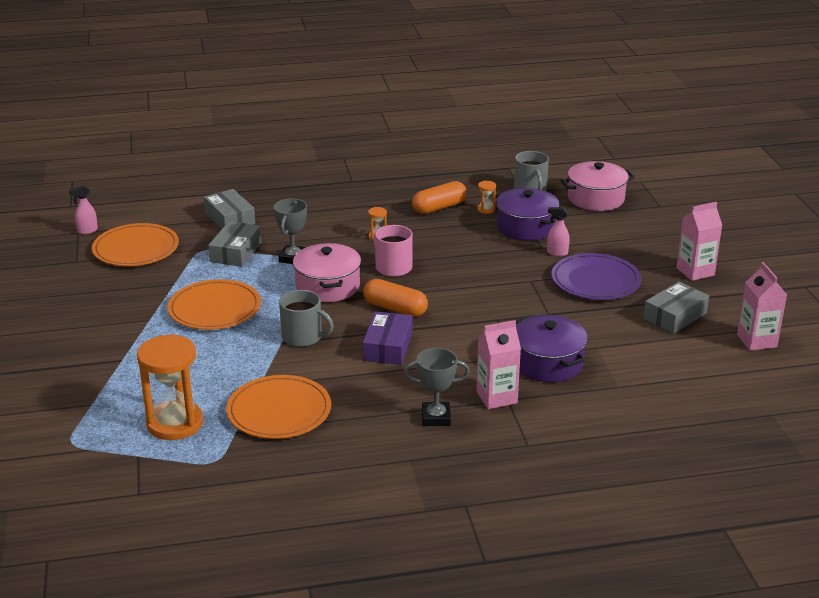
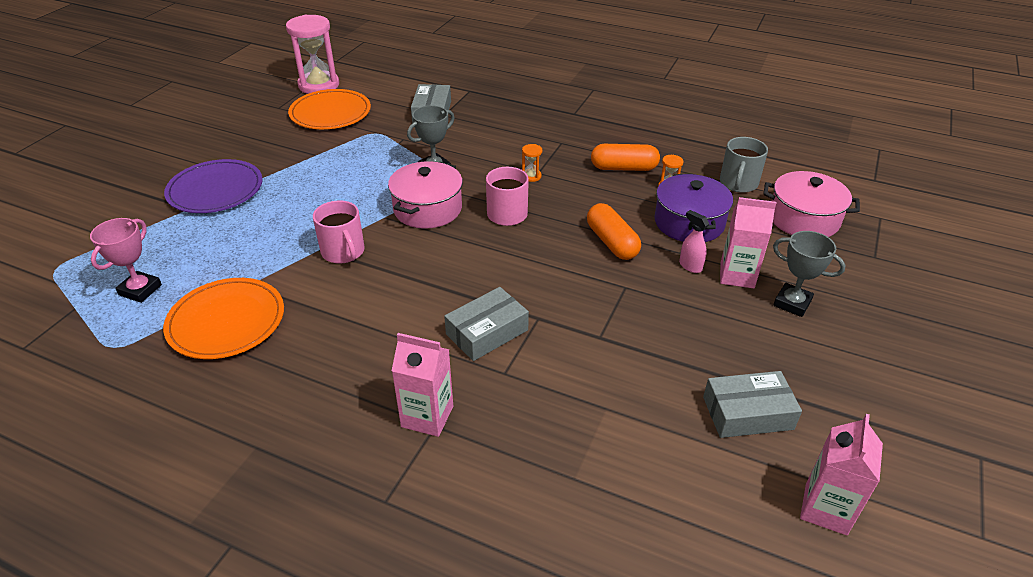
camera: 35 degrees right, 10 degrees up
pink spray bottle [69,186,98,234] -> pink hourglass [286,15,339,94]
orange hourglass [137,334,203,440] -> pink trophy [90,218,162,303]
orange plate [167,279,261,330] -> none
grey box [208,221,261,267] -> grey box moved to [444,287,529,361]
grey mug [279,290,334,347] -> pink mug [313,200,365,264]
orange capsule [363,279,428,317] -> orange capsule moved to [587,203,641,260]
purple box [363,312,412,365] -> none
grey trophy [404,348,470,426] -> grey trophy moved to [773,231,845,317]
purple pot [516,315,588,382] -> none
purple plate [551,253,641,300] -> purple plate moved to [164,159,263,213]
pink carton [676,202,722,281] -> pink carton moved to [720,197,776,288]

